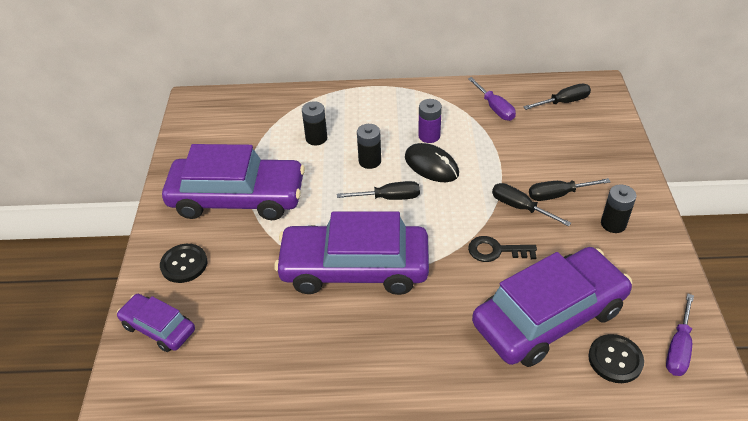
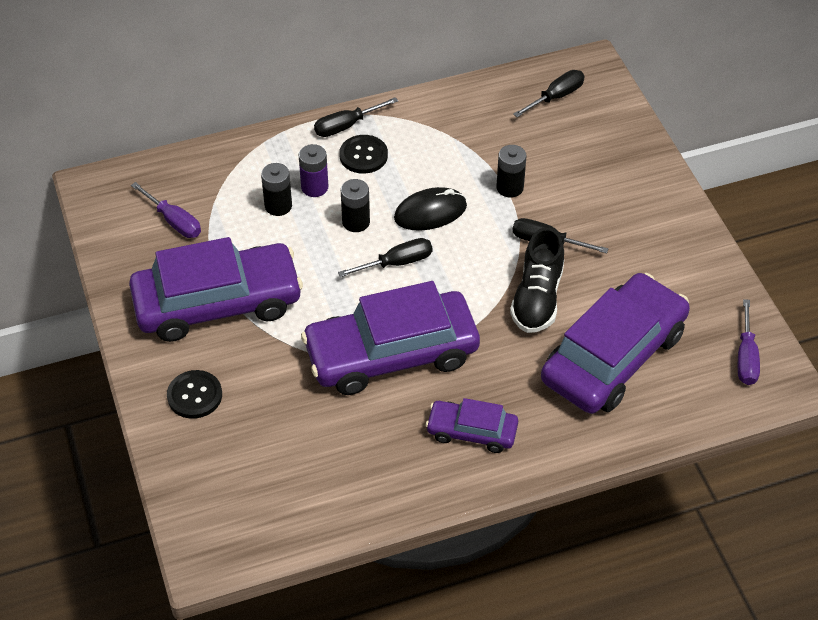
camera: 20 degrees left, 5 degrees up
purple car [117,294,195,352] -> purple car moved to [426,398,518,453]
black mouse [405,143,459,182] -> black mouse turned 45 degrees counterclockwise [394,187,467,231]
purple battery [418,99,442,143] -> purple battery moved to [299,144,328,197]
purple screwdriver [468,77,516,121] -> purple screwdriver moved to [131,182,201,238]
black key [468,236,537,262] -> black shoe [510,227,564,333]
black screwdriver [529,178,611,201] -> black screwdriver moved to [314,97,398,137]
black button [588,334,644,383] -> black button moved to [339,135,388,174]
black battery [601,185,636,233] -> black battery moved to [496,145,527,198]

